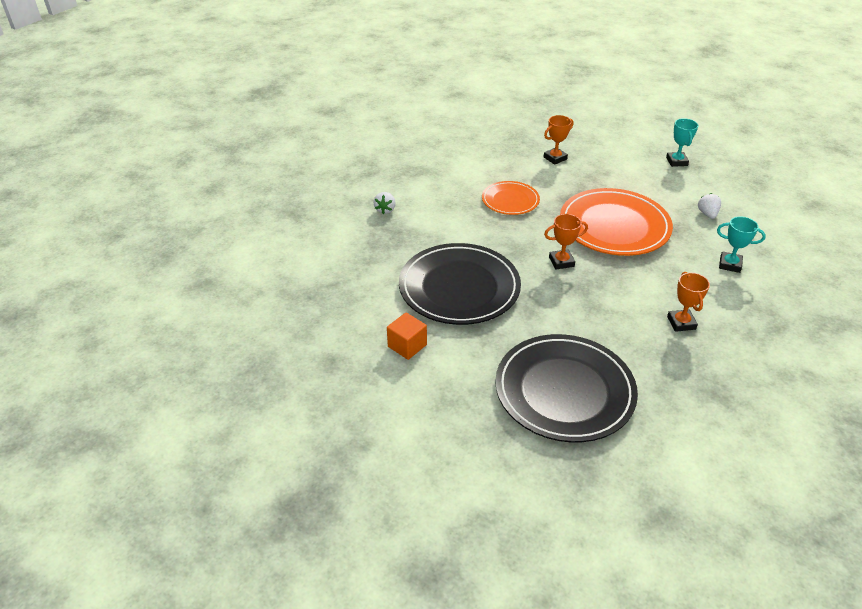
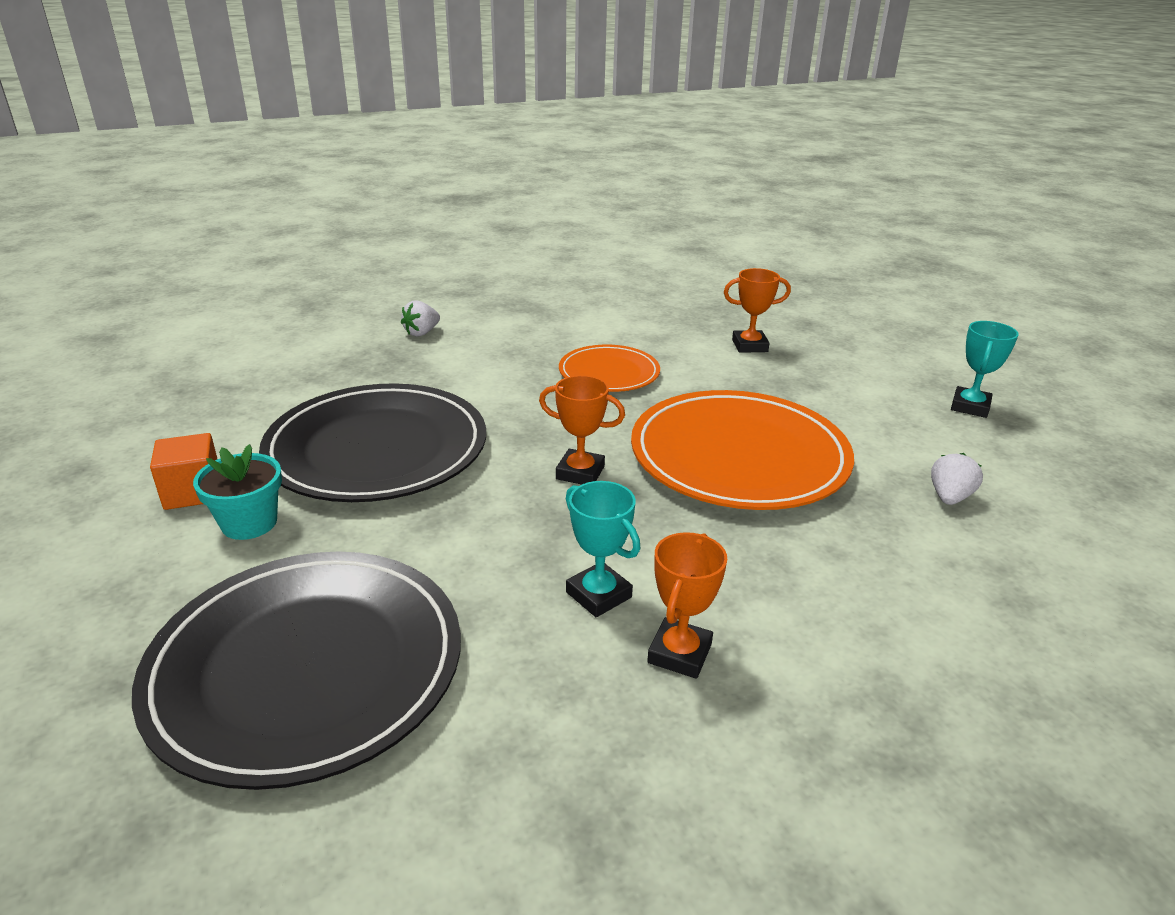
camera: 30 degrees right, 10 degrees down
turquoise trophy [717,216,766,273] -> turquoise trophy moved to [566,481,641,617]
none -> turquoise flower pot [193,444,282,540]

